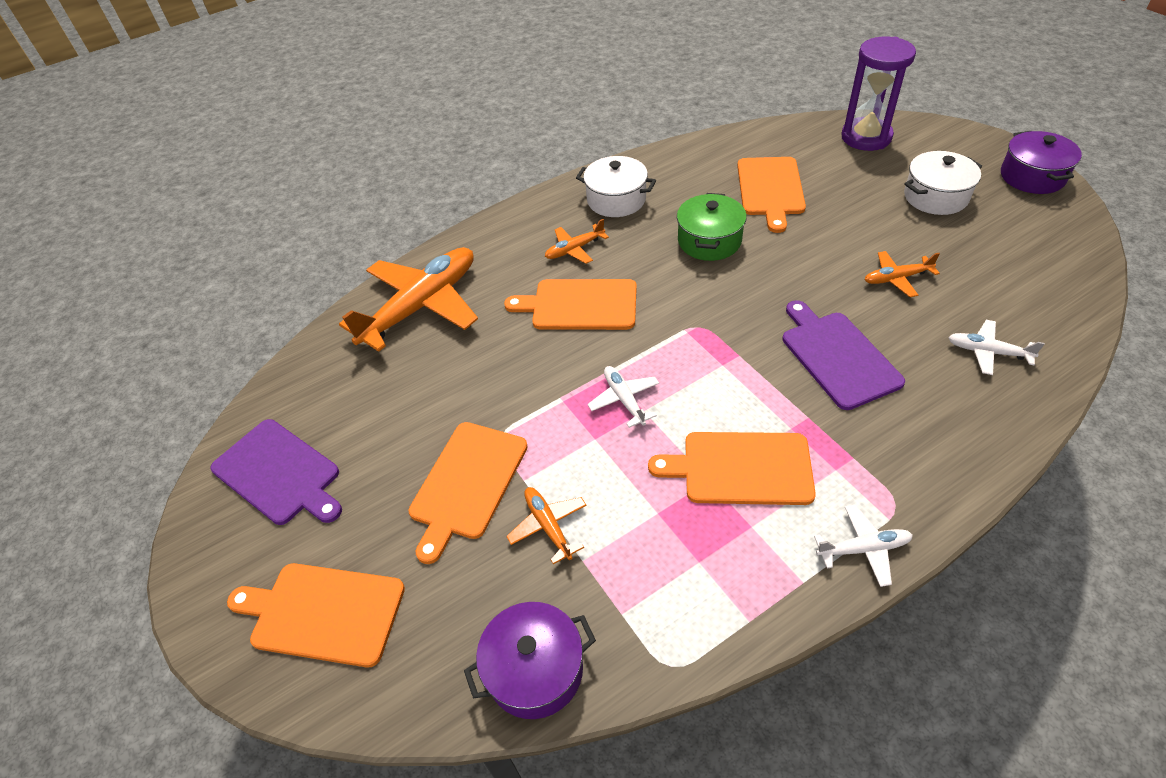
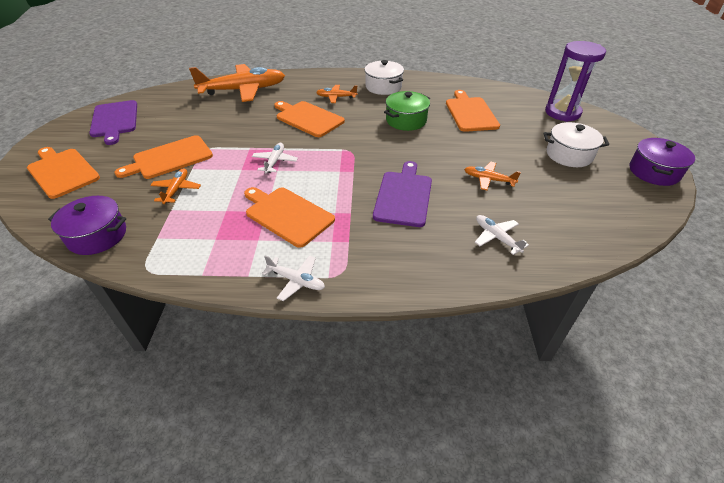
camera: 30 degrees right, 5 degrees down
orange cutting board [737,157,806,233] -> orange cutting board turned 135 degrees clockwise [446,90,500,132]

